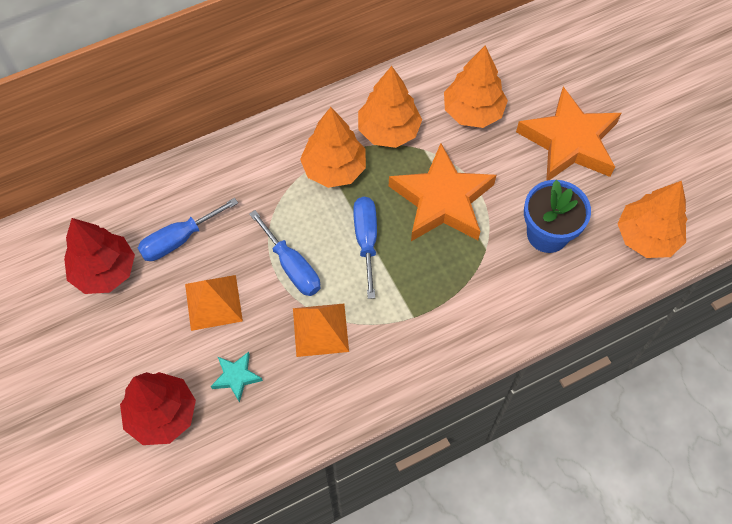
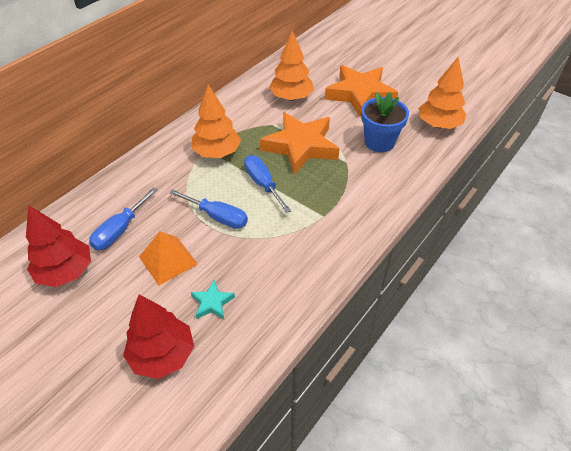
camera: 25 degrees left, 15 degrees down
orange pyramid [293,303,349,357] -> none
orange tree [358,66,422,148] -> none

